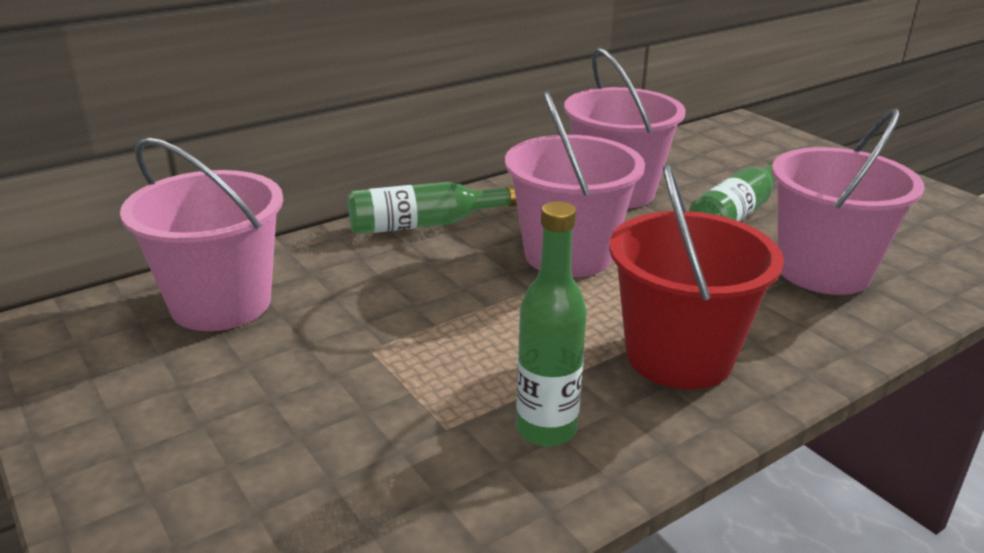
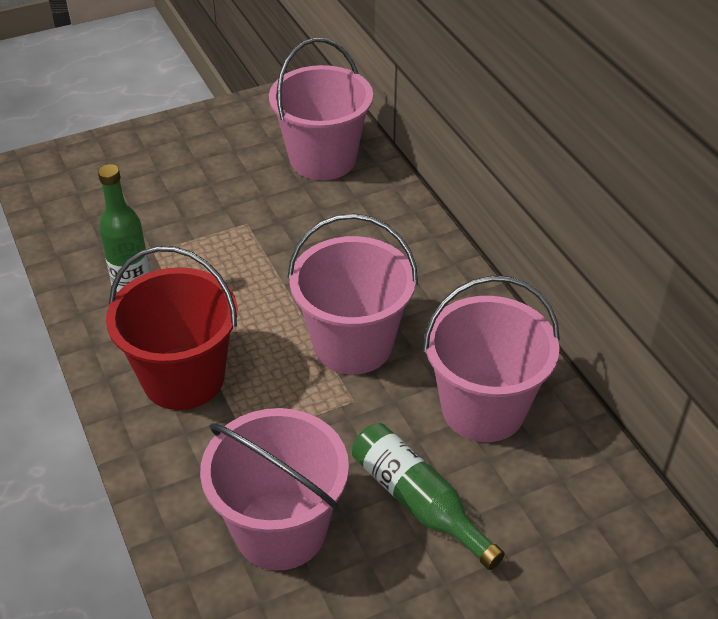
camera: 100 degrees right, 15 degrees up
green bottle [347,182,517,234] -> none

